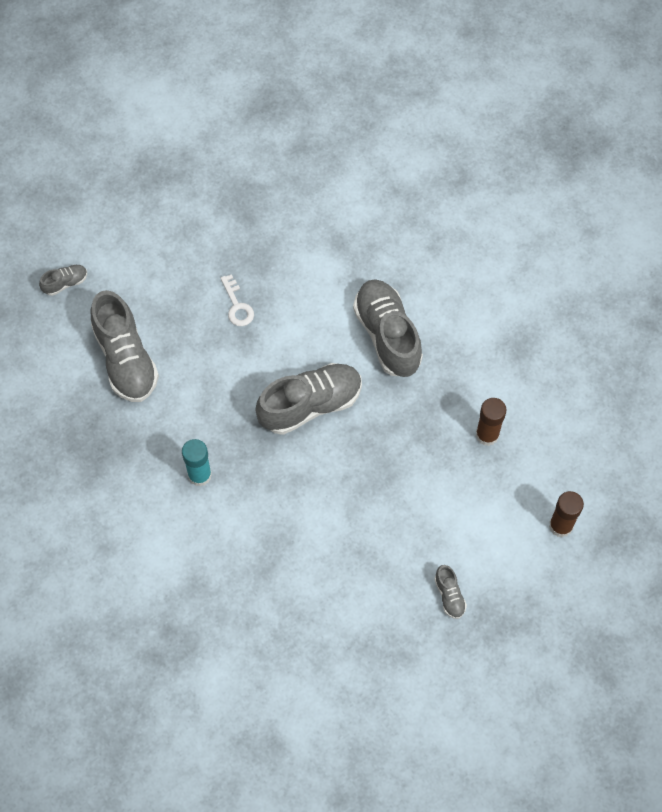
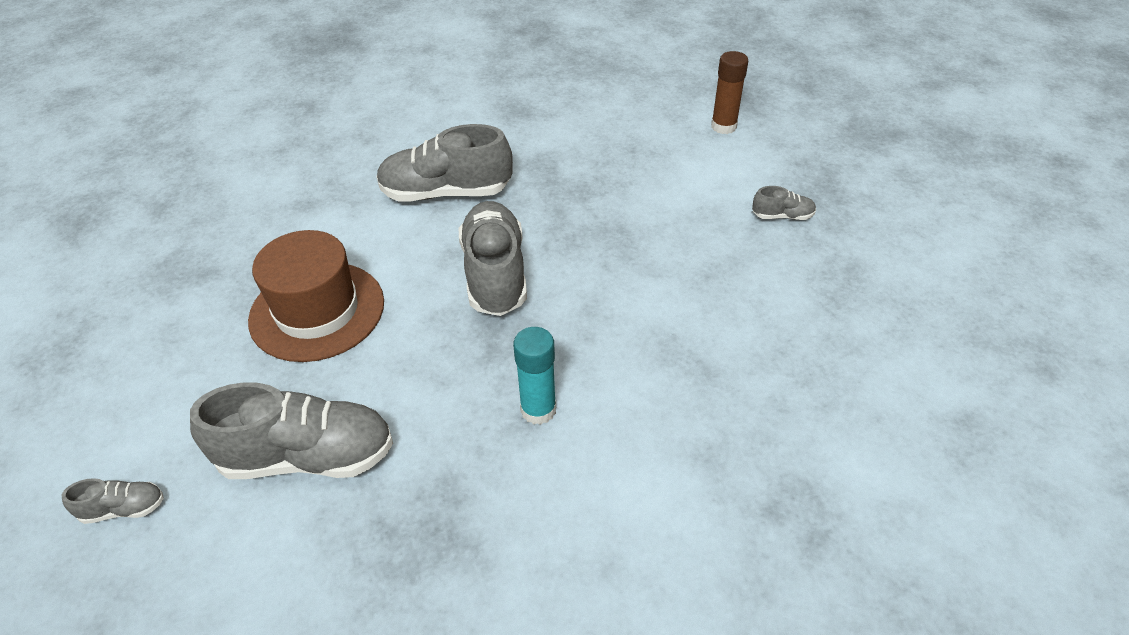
camera: 70 degrees left, 20 degrees down
grey shoe [39,265,87,296] -> grey shoe turned 90 degrees clockwise [62,478,164,524]
white key [221,274,254,326] -> brown hat [248,230,384,362]
brown glue stick [476,398,506,446] -> none

